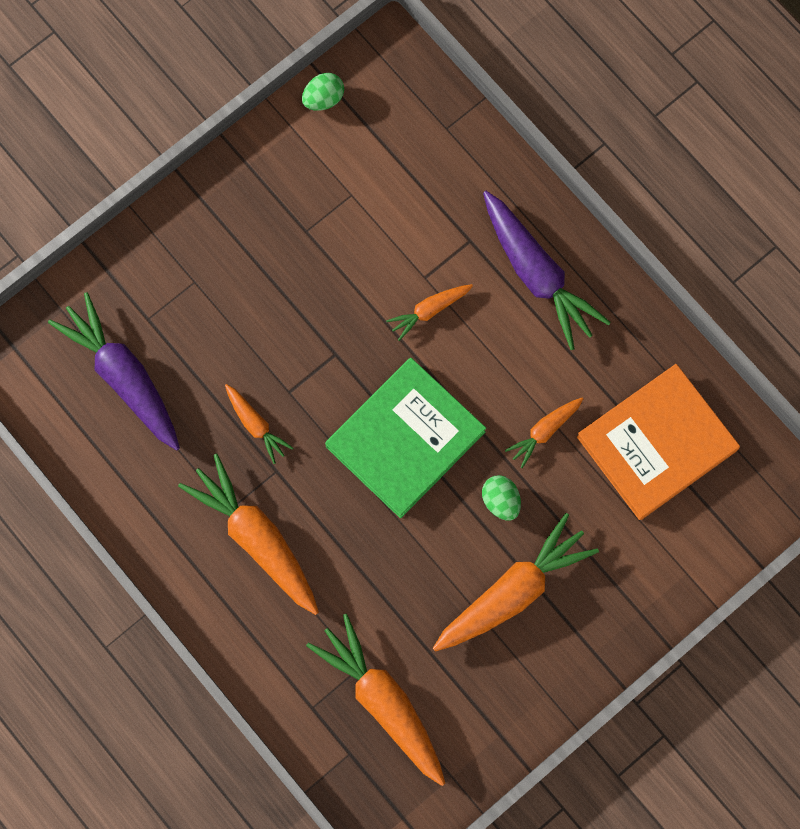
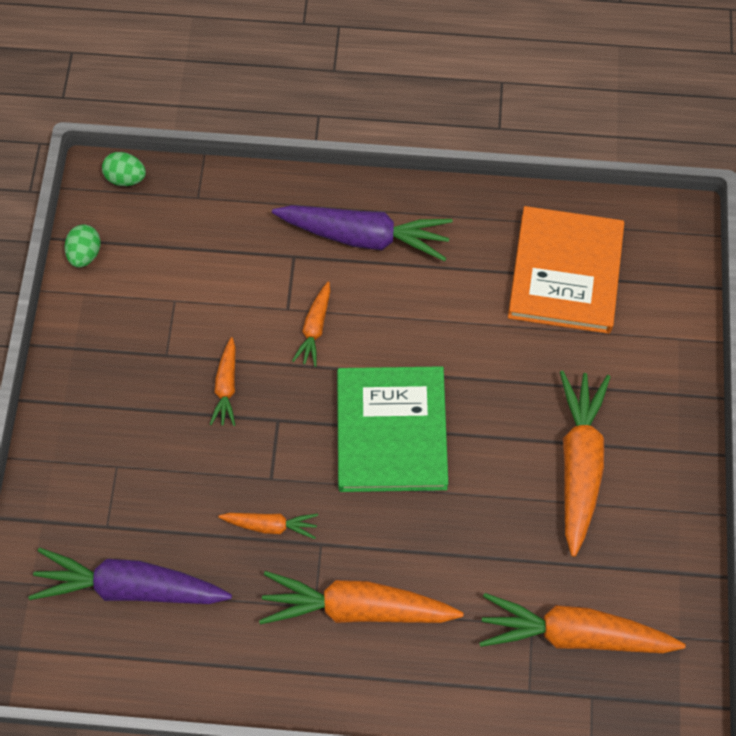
camera: 45 degrees left, 10 degrees down
green egg [482,475,521,521] -> green egg moved to [102,152,146,186]
orange carrot [505,397,583,468] -> orange carrot moved to [210,337,235,426]

